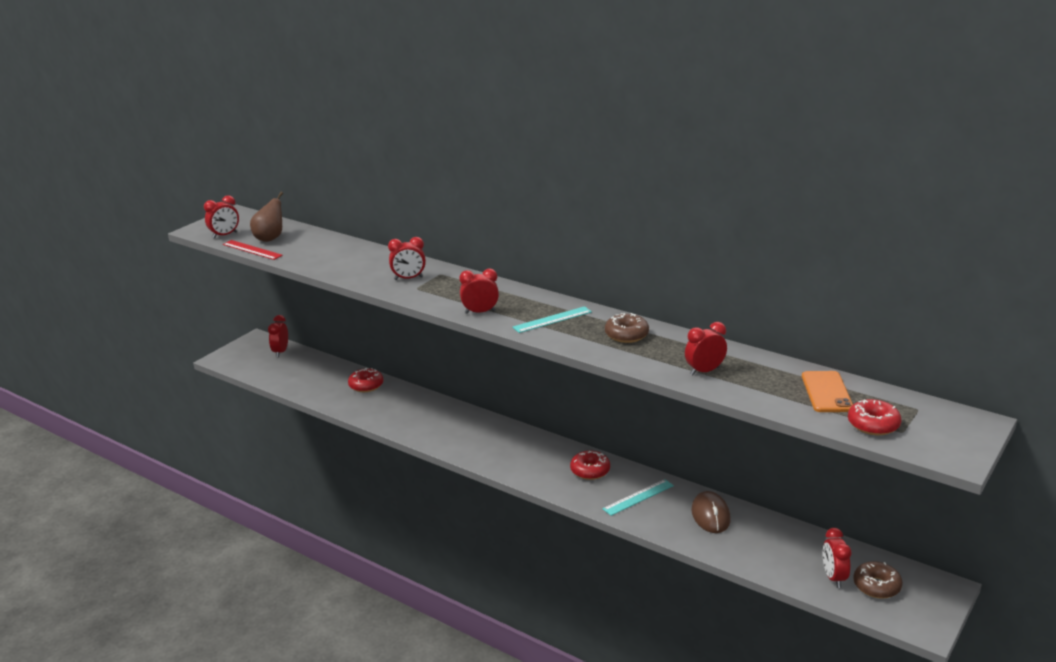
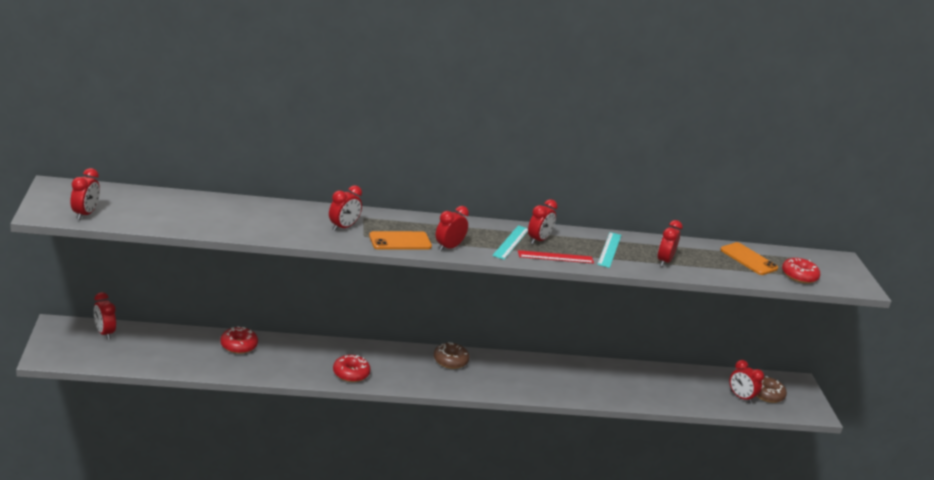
camera: 45 degrees left, 0 degrees up
red ruler [223,240,283,260] -> red ruler moved to [518,250,594,264]
brown pear [250,192,283,242] -> none
red donut [570,451,610,480] -> red donut moved to [333,355,371,382]
turquoise ruler [602,479,674,516] -> turquoise ruler moved to [597,232,621,268]
brown donut [605,313,649,343] -> brown donut moved to [434,342,469,369]
brown mouse [691,491,731,533] -> none
none -> orange phone [369,231,432,250]
none -> red clock [528,199,558,244]

